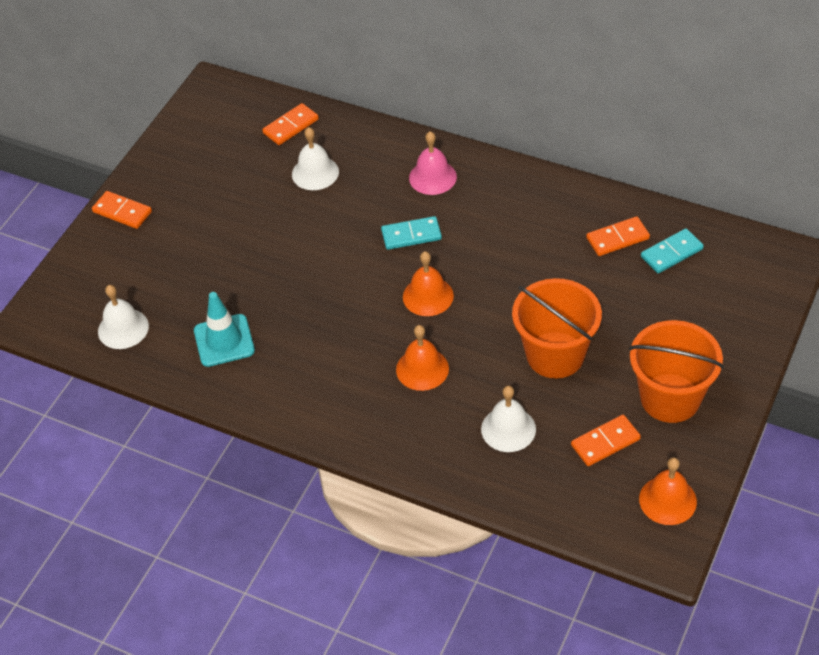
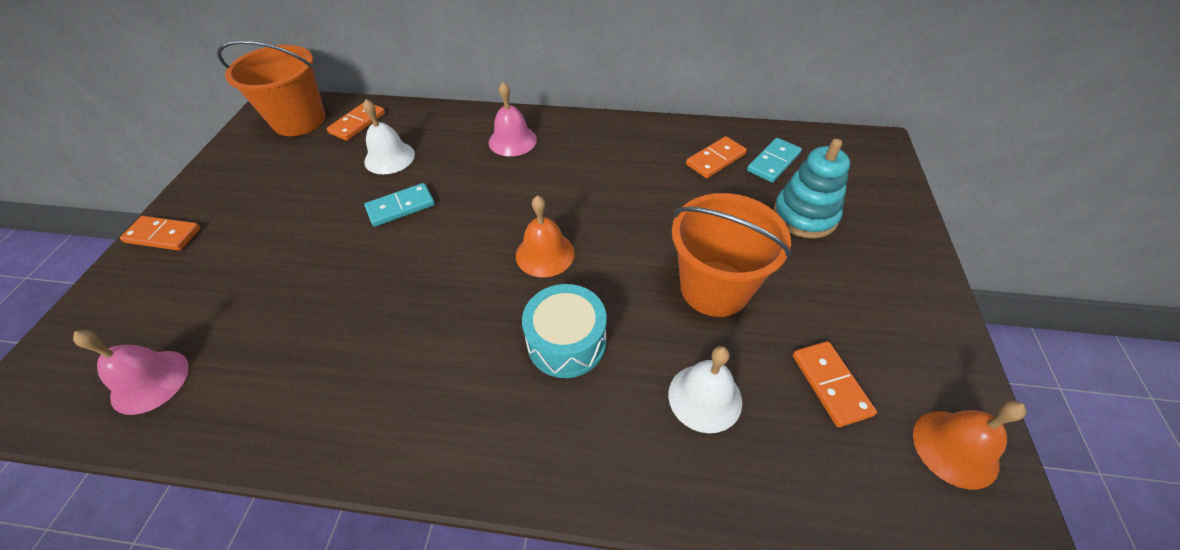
camera: 20 degrees left, 0 degrees up
white bell [98,285,149,349] -> pink bell [73,330,189,415]
turquoise traffic cone [194,292,255,367] -> none
turquoise domino [381,216,442,250] -> turquoise domino moved to [364,183,435,227]
orange bell [396,325,449,391] -> turquoise drum [522,284,607,378]
orange domino [571,415,641,466] -> orange domino turned 60 degrees counterclockwise [793,341,877,427]
orange bucket [629,320,724,423] -> orange bucket moved to [217,40,325,136]
none -> turquoise stacking toy [773,139,850,238]

